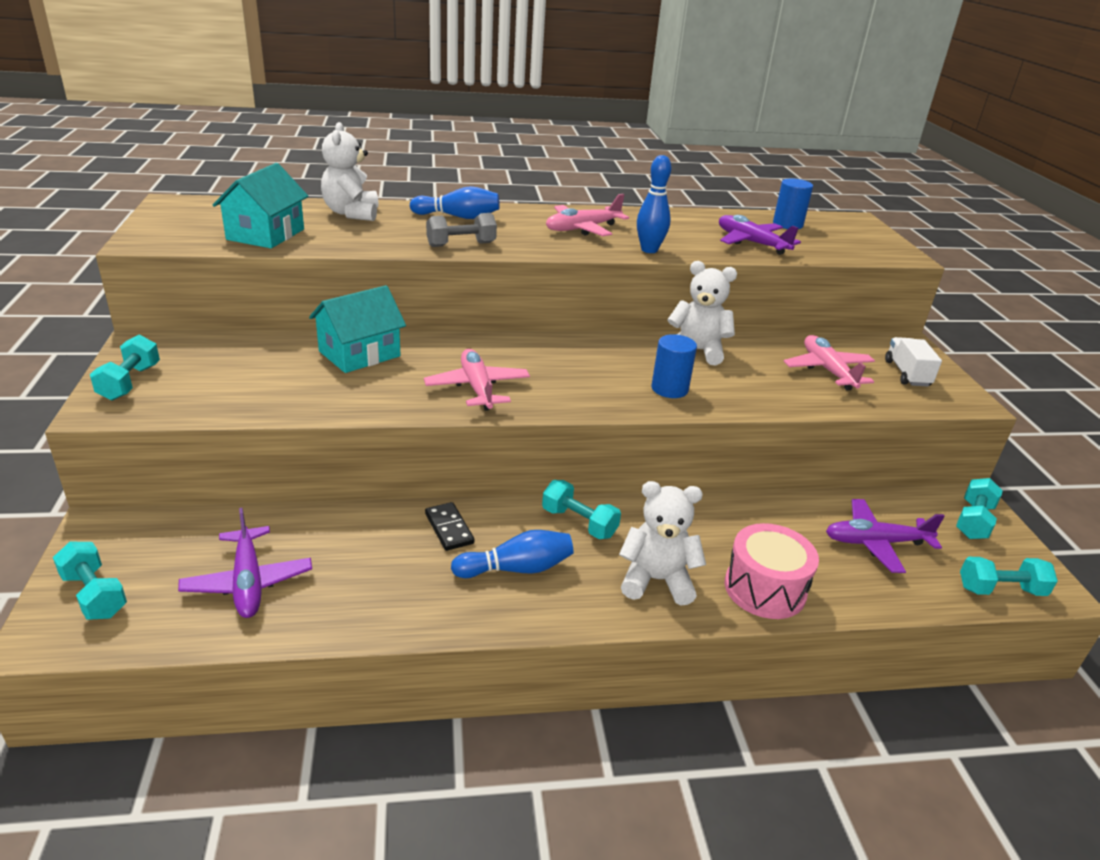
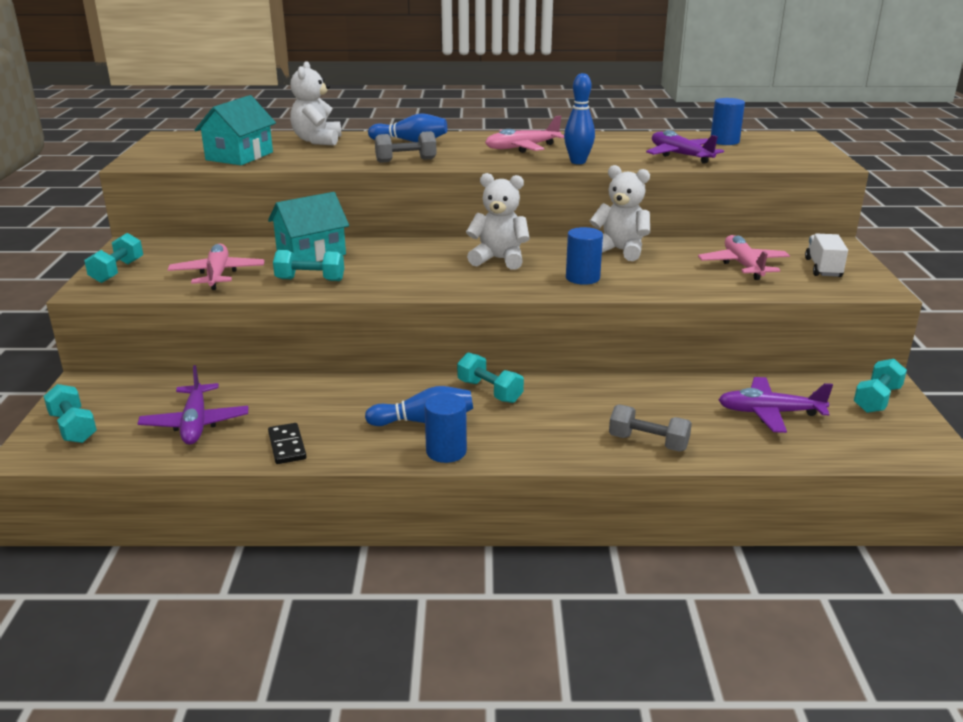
camera: 10 degrees right, 5 degrees down
pink plane [424,349,530,411] -> pink plane moved to [168,243,265,290]
black domino [425,502,474,551] -> black domino moved to [268,423,307,464]
white teddy bear [619,481,706,605] -> white teddy bear moved to [466,173,530,270]
pink drum [725,523,819,619] -> grey dumbbell [609,404,692,452]
turquoise dumbbell [960,557,1058,596] -> turquoise dumbbell moved to [273,250,344,281]
none -> blue cylinder [424,393,467,463]

